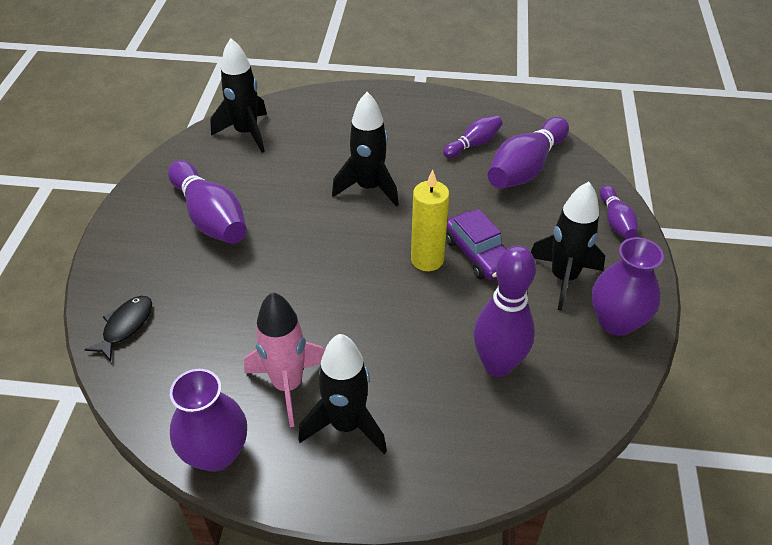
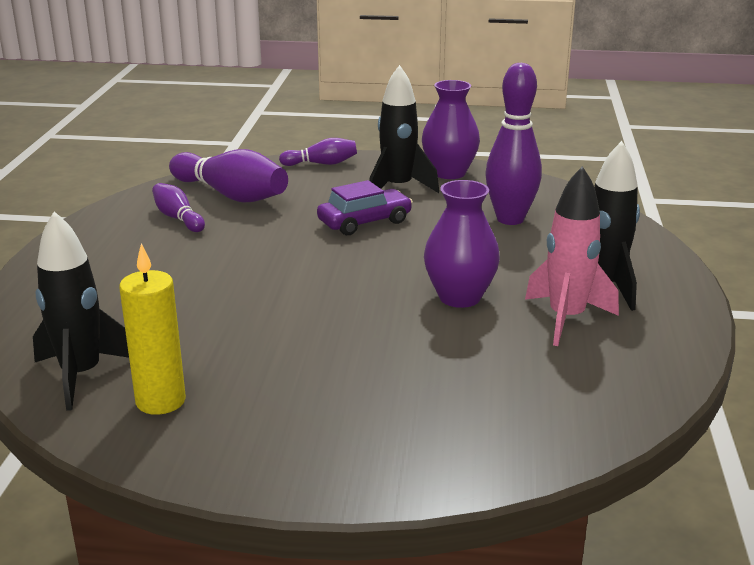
camera: 90 degrees left, 20 degrees down
black fish [84,296,152,361] -> none
purple bowling pin [168,160,247,244] -> none
purple vase [170,369,247,472] -> purple vase moved to [424,180,500,308]
black rocket [332,92,399,207] -> none
yellow candle [411,170,449,271] -> yellow candle moved to [119,243,186,415]

